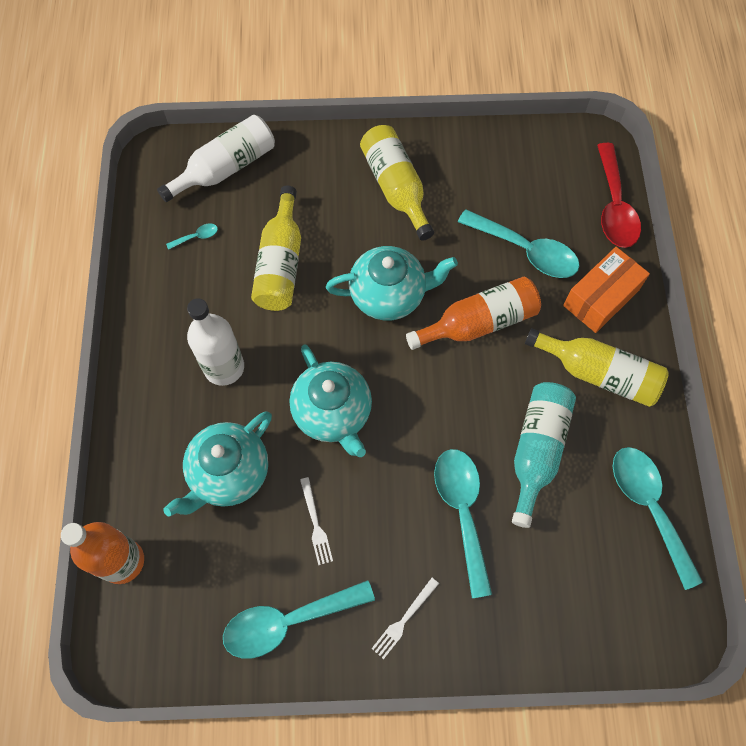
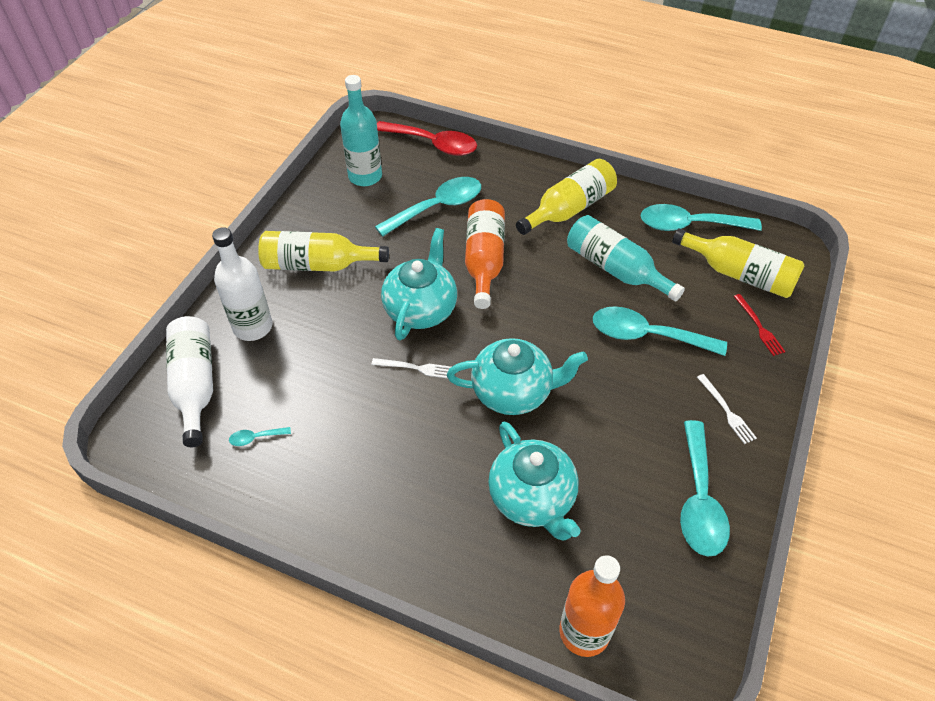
camera: 65 degrees left, 15 degrees down
turquoise spoon [166,223,218,250] -> turquoise spoon turned 105 degrees counterclockwise [229,427,291,446]
white bottle [187,298,244,386] -> white bottle moved to [212,227,273,341]
yellow bottle [251,186,301,311] -> yellow bottle moved to [672,228,805,298]
white fork [300,477,333,565] -> white fork moved to [371,358,451,378]
orange box [563,247,650,333] -> none
none -> turquoise bottle [340,75,382,186]
none -> red fork [734,294,785,356]

